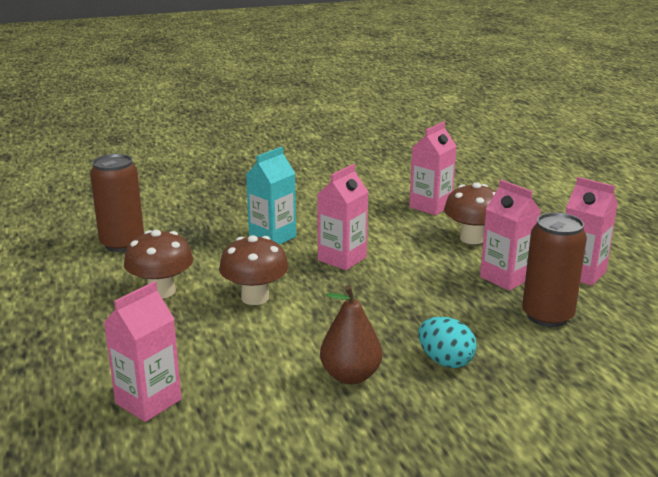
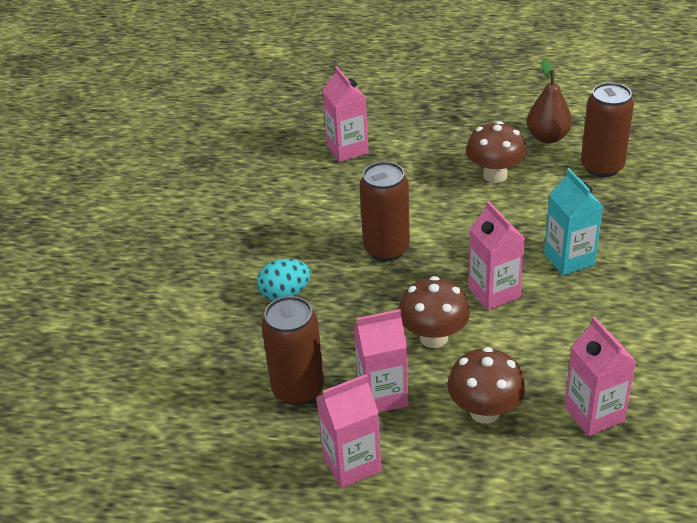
camera: 120 degrees right, 15 degrees up
brown mushroom [219,235,289,305] -> brown mushroom moved to [399,276,470,348]
brown pear [320,285,382,384] -> brown pear moved to [527,59,572,143]
none -> brown can [359,161,410,261]

